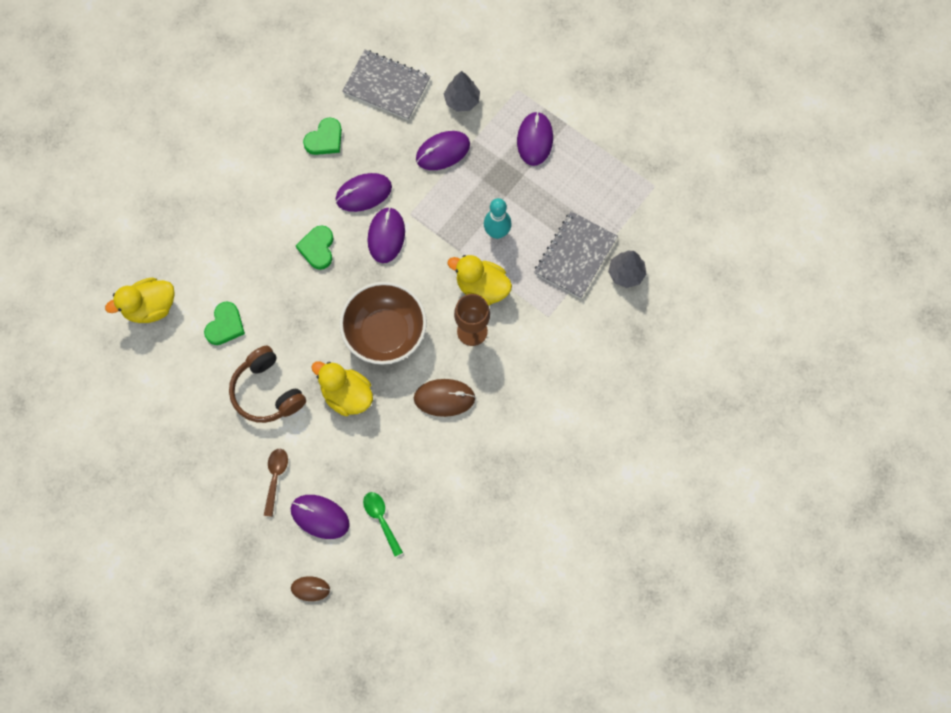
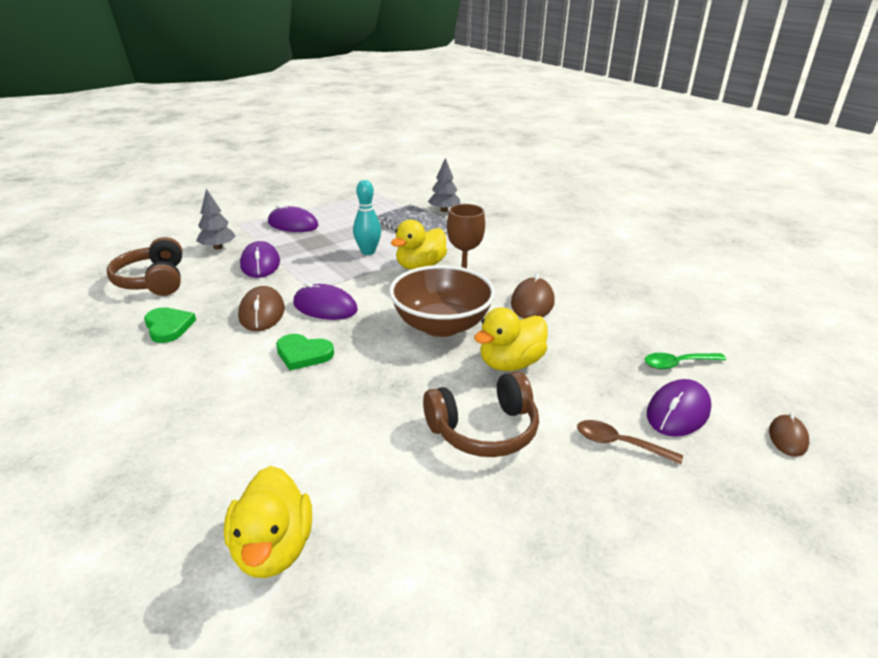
camera: 75 degrees left, 40 degrees down
green heart [204,302,245,345] -> none
purple mouse [336,173,392,212] -> brown mouse [238,286,285,331]
grey notebook [342,50,431,120] -> brown headphones [107,237,182,296]

